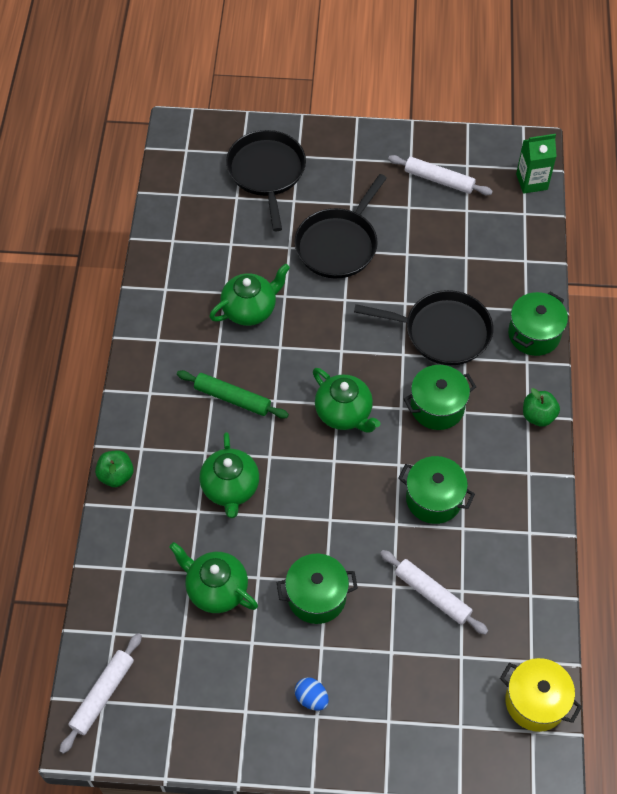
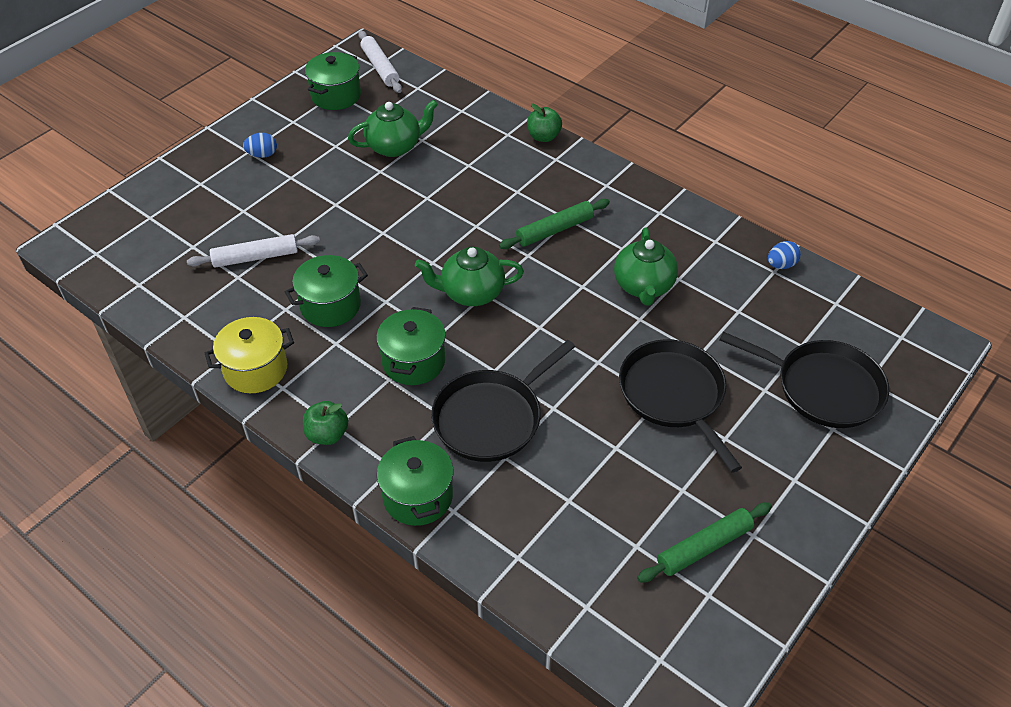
camera: 125 degrees right, 10 degrees down
green teapot [199,432,259,518] -> none
green pot [277,553,358,624] -> green pot moved to [305,52,361,110]
white rolling pin [388,155,493,195] -> green rolling pin [637,502,772,583]
yellow pot [500,658,582,732] -> yellow pot moved to [205,317,294,393]
green carton [516,134,557,194] -> none
none -> blue egg [768,241,801,269]

